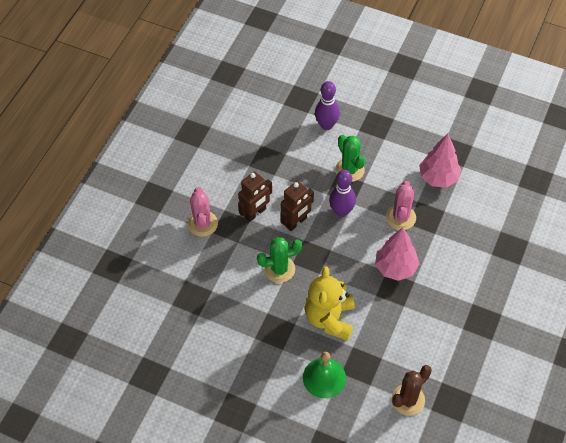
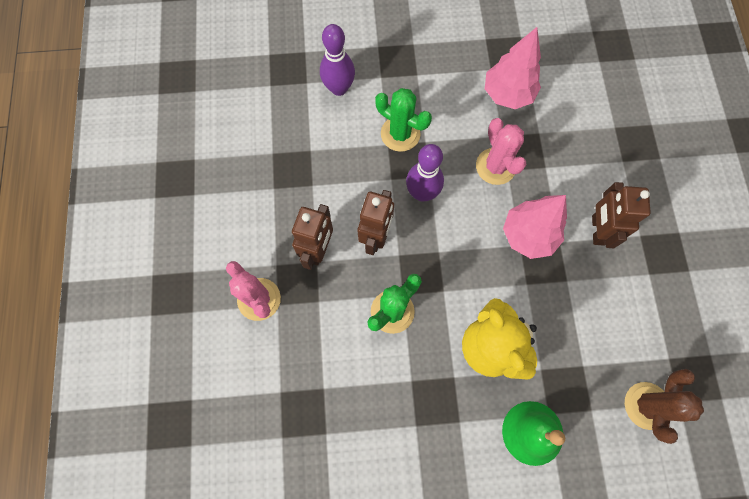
camera: 30 degrees left, 15 degrees up
none -> brown robot [592,182,651,248]

